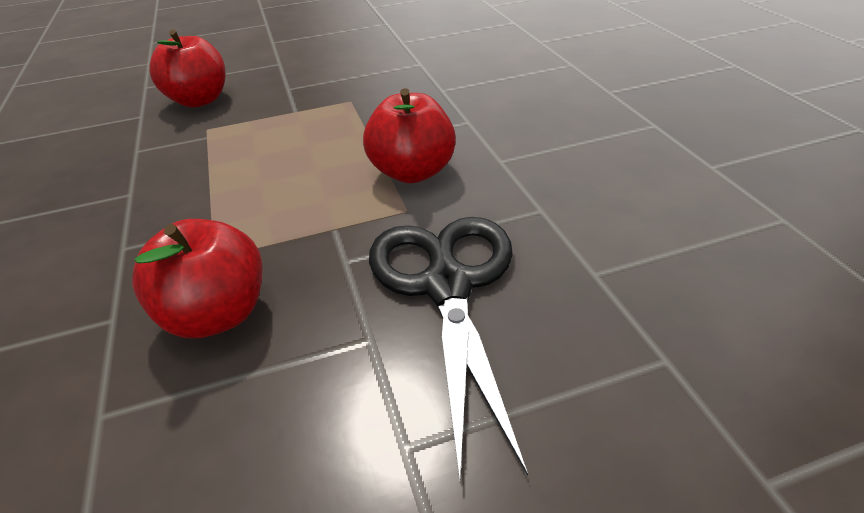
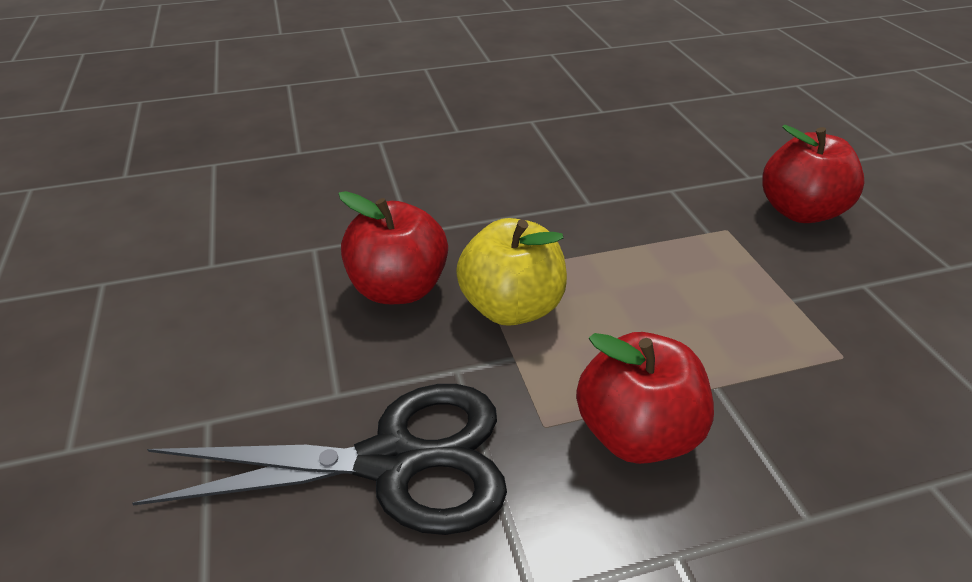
camera: 90 degrees right, 0 degrees up
none -> yellow apple [456,218,567,326]

